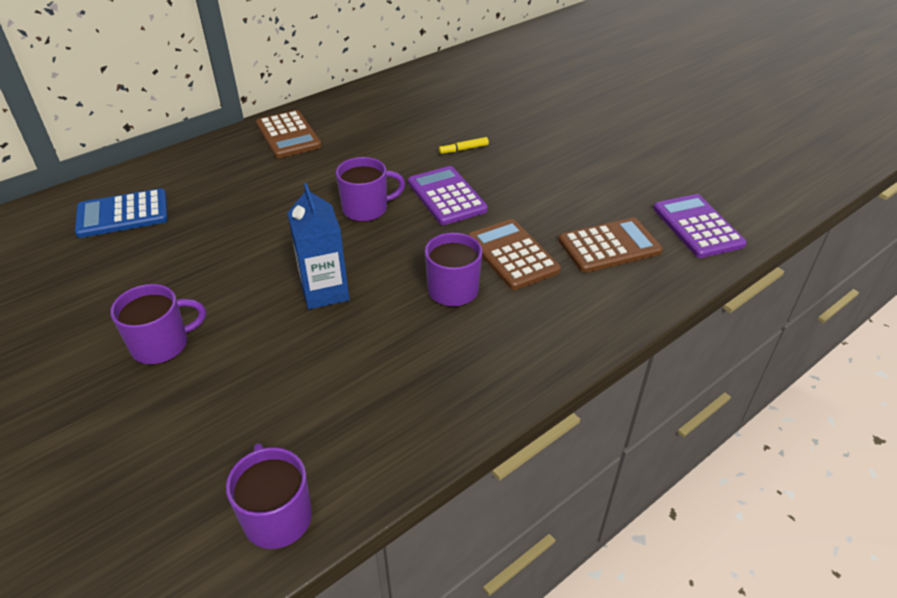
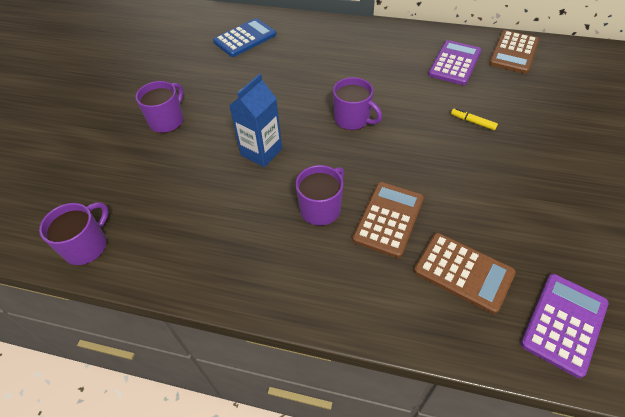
camera: 55 degrees right, 10 degrees up
blue calculator [75,188,168,238] -> blue calculator turned 105 degrees clockwise [213,18,276,57]
purple mug [110,284,206,365] -> purple mug turned 90 degrees counterclockwise [135,81,183,133]
brown calculator [256,110,322,158] -> brown calculator moved to [489,30,539,74]
purple calculator [408,166,488,225] -> purple calculator moved to [428,40,482,85]

